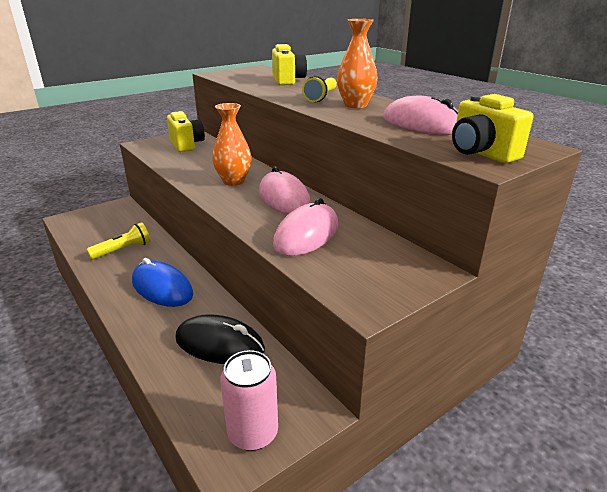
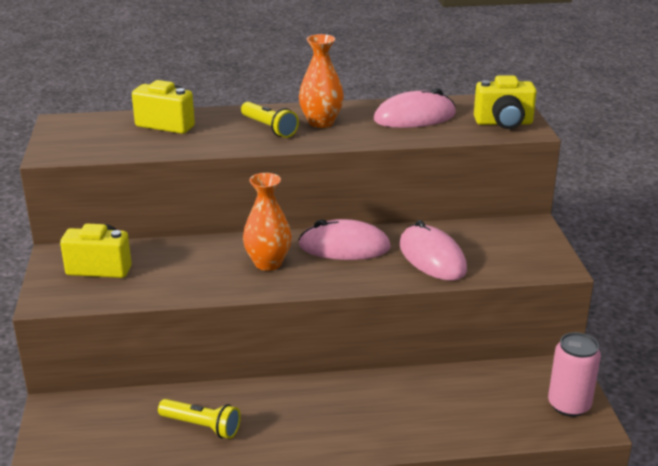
camera: 60 degrees left, 0 degrees up
yellow flashlight [86,222,150,259] -> yellow flashlight turned 120 degrees clockwise [158,399,241,439]
blue mouse [132,258,193,307] -> none
black mouse [175,314,265,364] -> none

